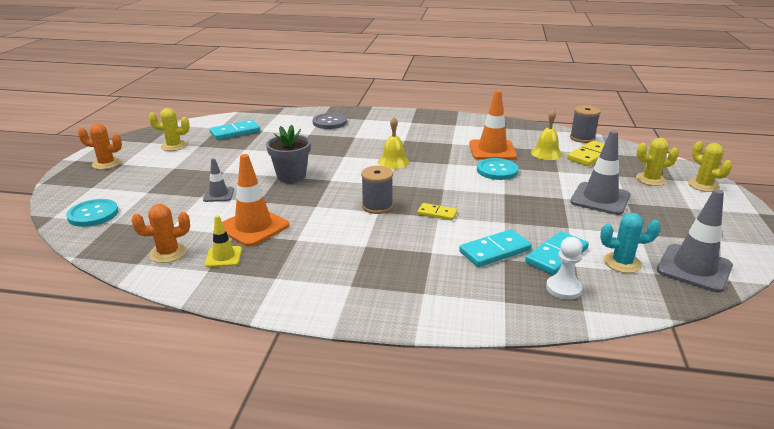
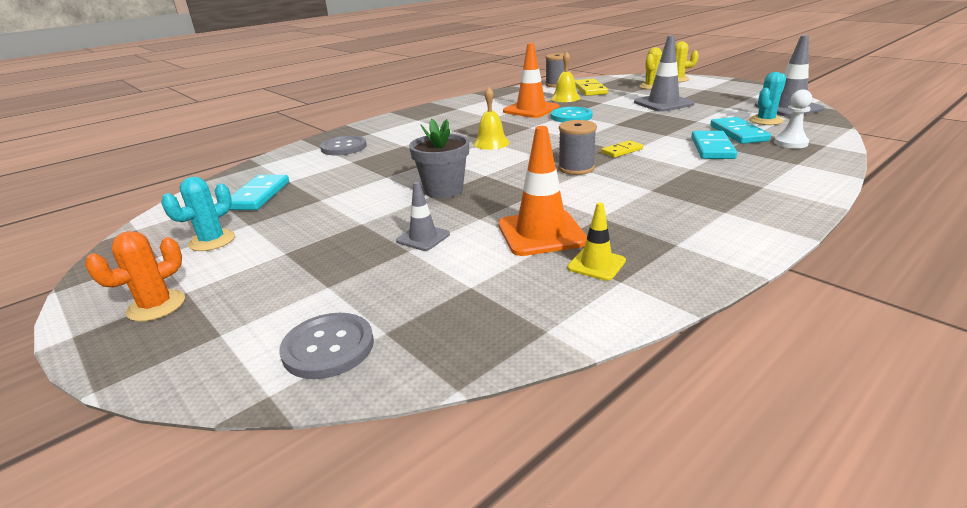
camera: 50 degrees left, 0 degrees up
turquoise button [66,199,119,227] -> grey button [279,313,374,379]
orange cactus [131,204,190,263] -> none
yellow cactus [149,108,190,151] -> turquoise cactus [161,177,235,251]

